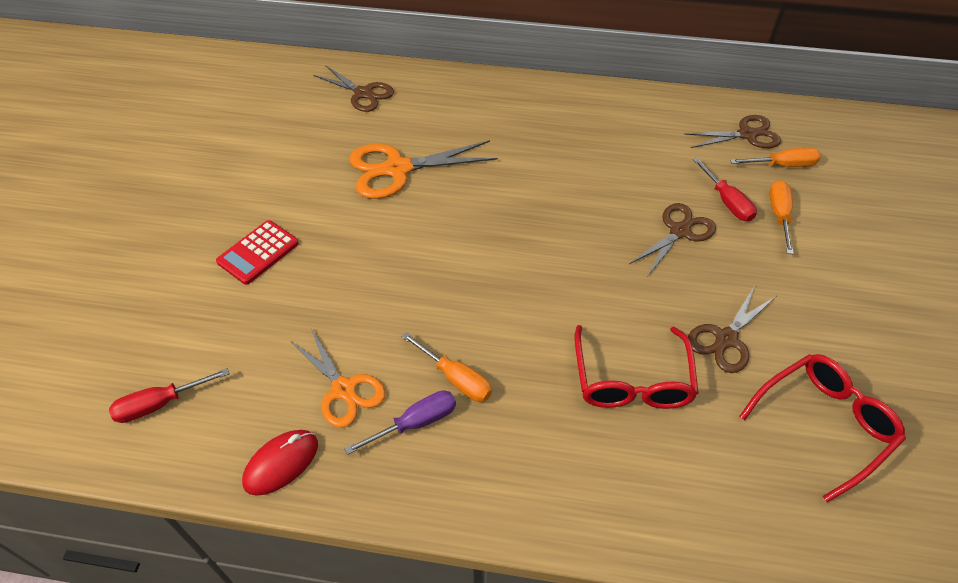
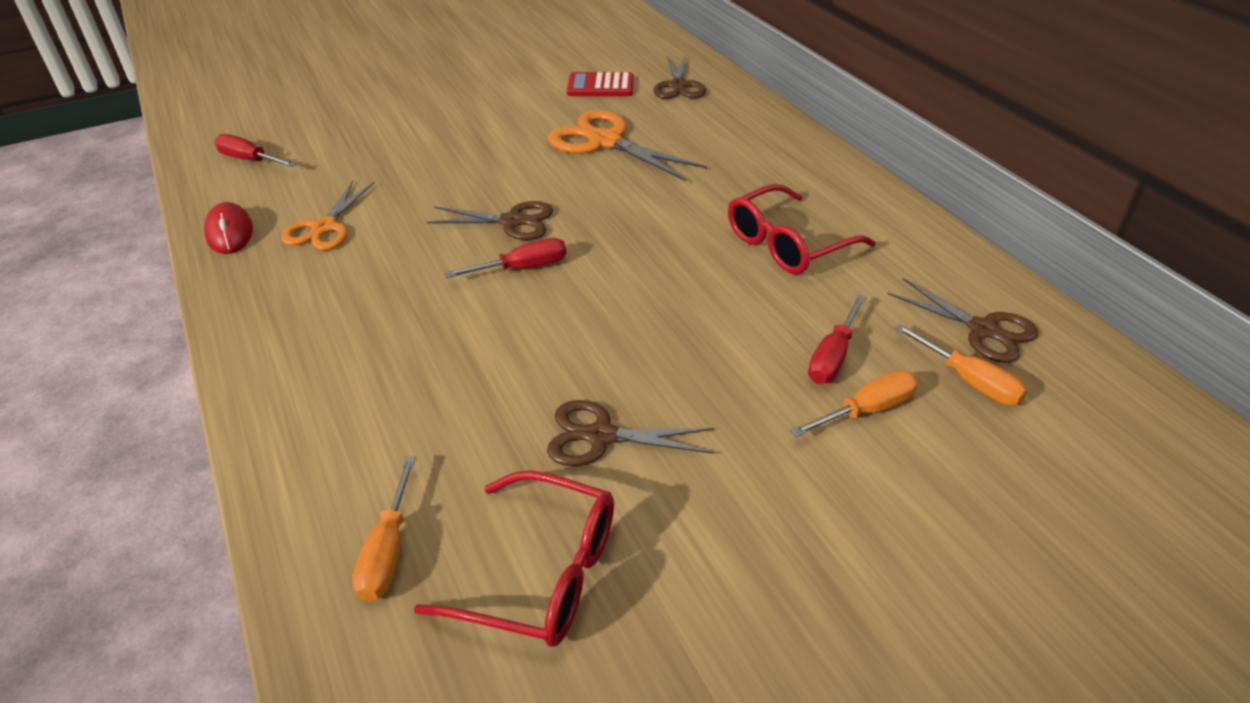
camera: 55 degrees right, 10 degrees down
red calculator [216,220,299,285] -> red calculator moved to [567,72,634,96]
red mouse [242,430,318,496] -> red mouse turned 60 degrees clockwise [204,202,253,254]
purple screwdriver [344,390,456,455] -> none
orange screwdriver [401,332,492,402] -> orange screwdriver moved to [352,456,416,602]
red glasses [574,325,699,409] -> red glasses moved to [728,184,876,274]
brown scissors [629,203,716,276] -> brown scissors moved to [427,201,553,240]
none -> red screwdriver [445,238,567,278]

